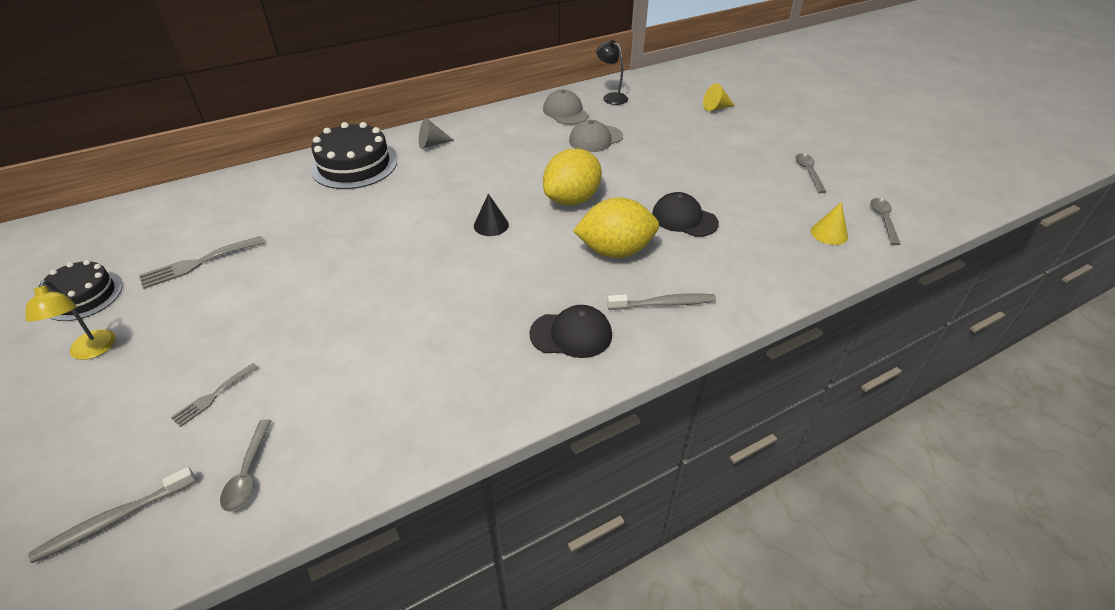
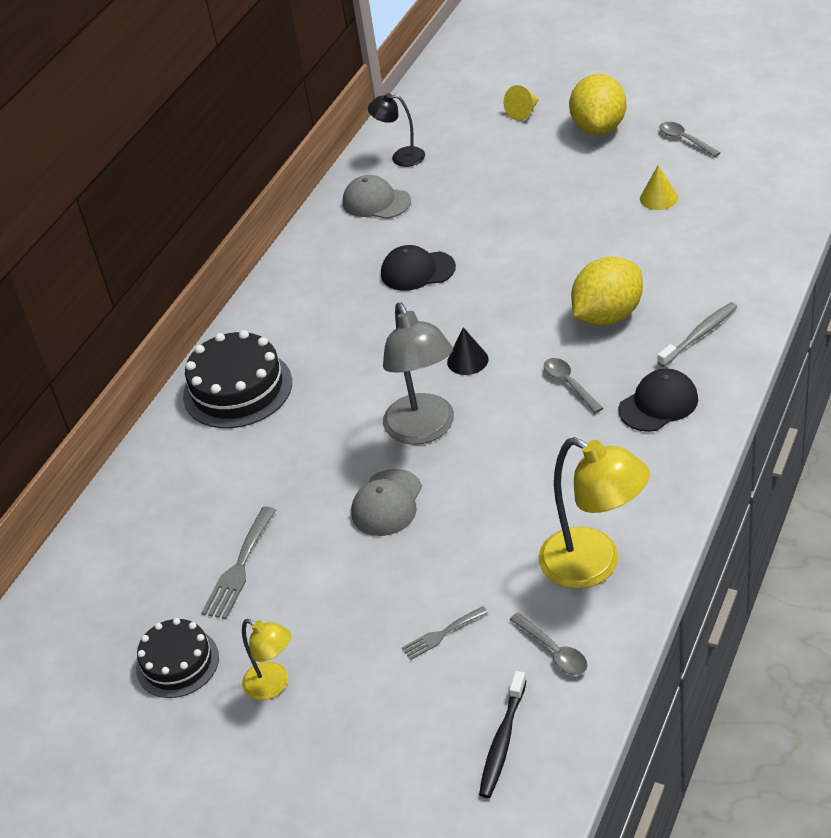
camera: 30 degrees left, 0 degrees up
grey toothbrush [28,467,197,563] -> black toothbrush [479,671,526,798]
grey fork [171,363,259,427] -> grey fork turned 60 degrees clockwise [402,606,488,660]
grey cone [419,118,454,149] -> none
yellow lemon [543,149,602,205] -> yellow lemon moved to [569,74,626,135]
grey cap [569,120,623,152] -> grey cap moved to [351,469,422,536]
black cap [652,192,719,237] -> black cap moved to [381,245,456,291]
yellow cone [811,202,848,245] -> yellow cone moved to [640,165,678,210]
grey spoon [871,198,901,245] -> grey spoon moved to [544,358,603,413]
none -> grey lamp [383,303,454,445]
none -> yellow lamp [538,437,650,589]

